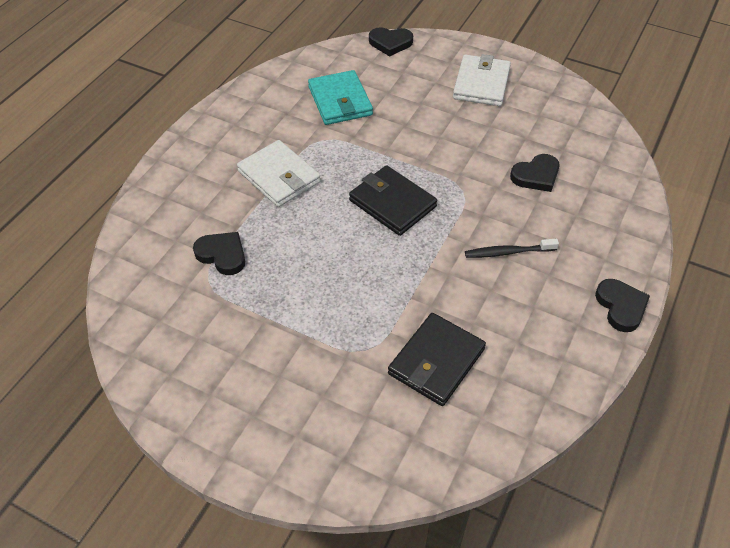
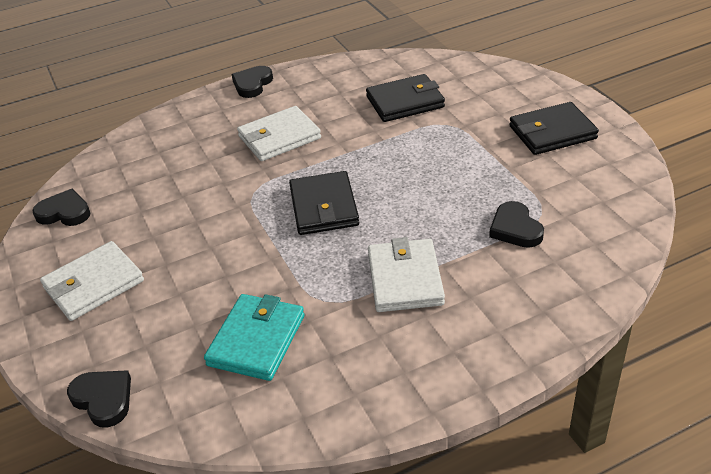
camera: 140 degrees left, 10 degrees down
black toothbrush [465,239,559,258] -> white wallet [237,106,321,161]
black heart [510,154,559,192] -> black heart moved to [32,189,90,226]
none -> black wallet [509,102,599,155]

